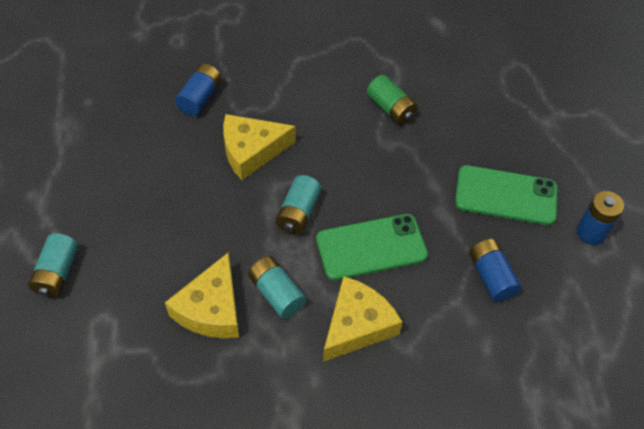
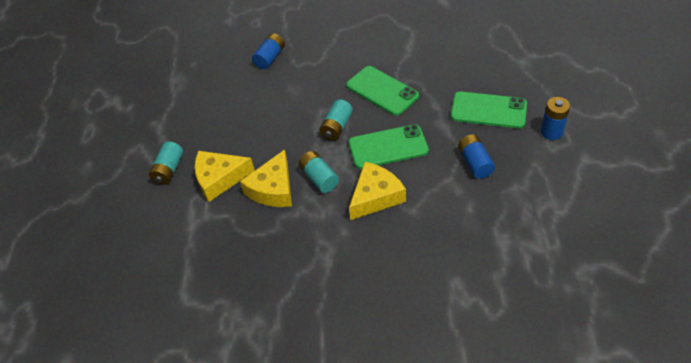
camera: 10 degrees right, 5 degrees down
yellow cheese [223,114,296,180] -> yellow cheese moved to [195,151,255,202]
green battery [367,75,418,125] -> none
none -> green phone [346,66,419,116]

